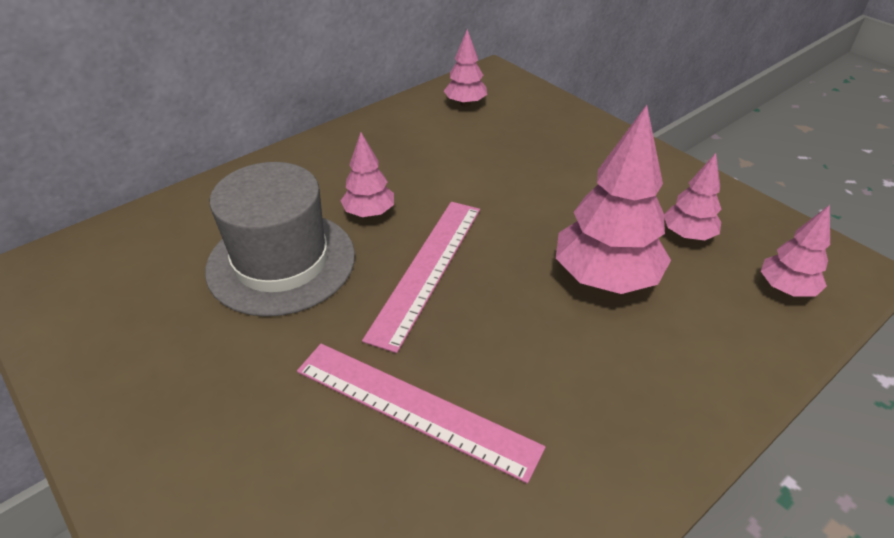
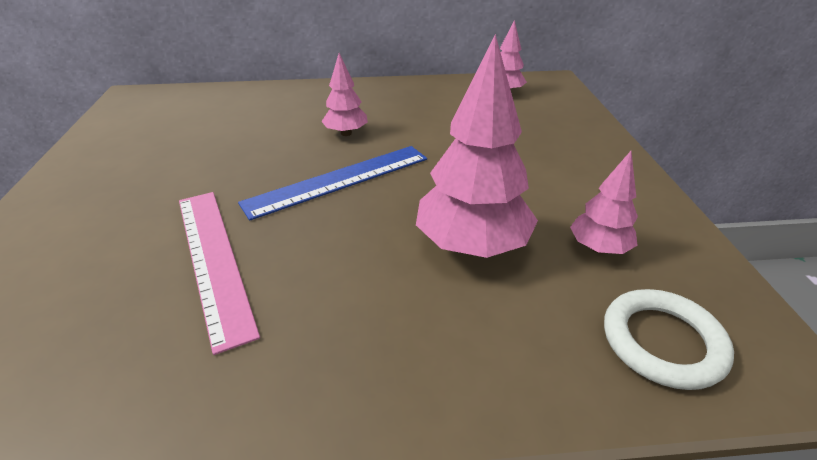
camera: 35 degrees right, 5 degrees down
grey hat [205,162,355,316] -> none
pink ruler [362,202,480,353] -> blue ruler [238,146,427,221]
pink tree [761,205,830,297] -> white ring [604,289,734,390]

